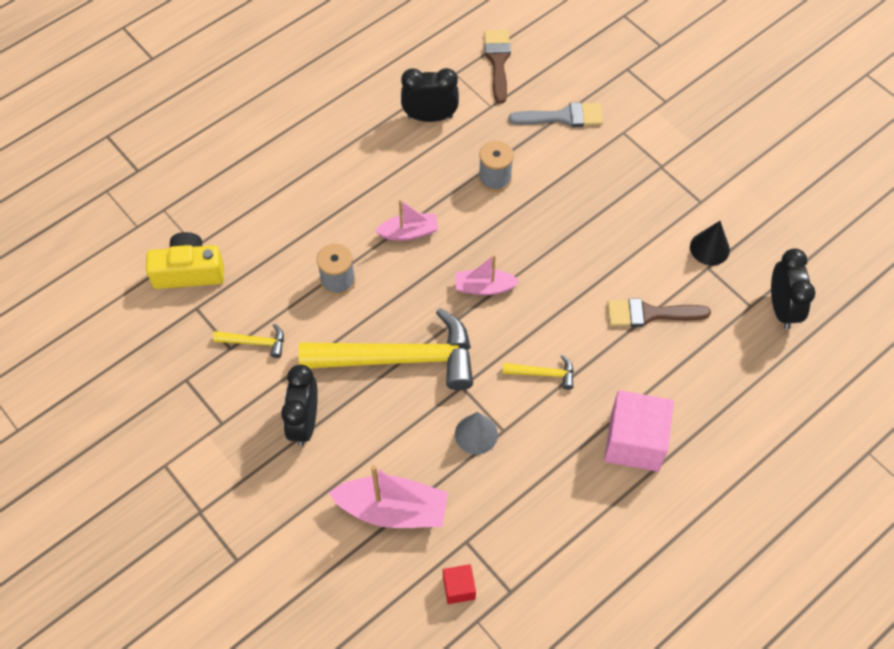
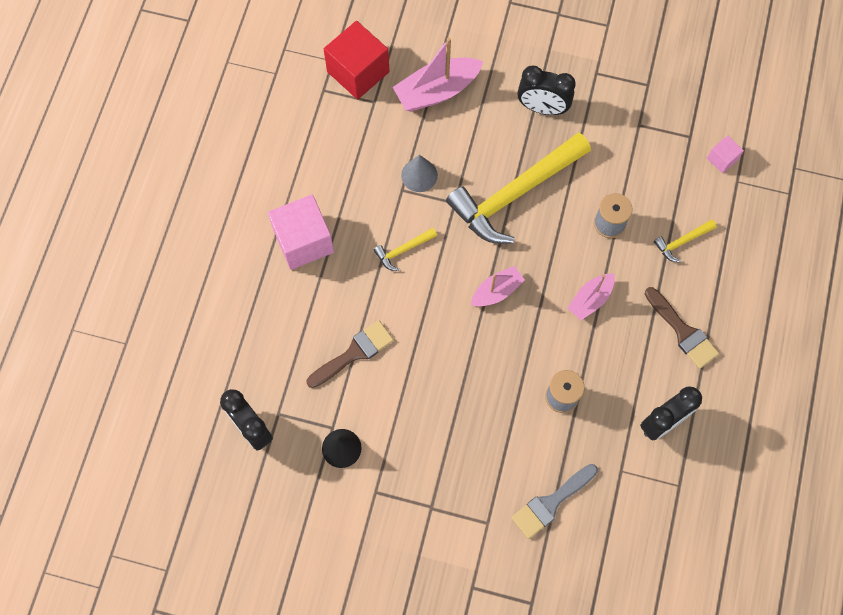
camera: 145 degrees right, 10 degrees up
yellow camera [146,232,224,289] -> pink cube [707,135,744,173]
yellow hammer [213,324,284,358] -> yellow hammer moved to [654,220,716,262]
black clock [281,365,318,446] -> black clock turned 135 degrees clockwise [517,66,576,115]
red cube [443,564,476,604] -> red cube [324,21,390,100], size x2.06
brown brush [484,30,511,104] -> brown brush moved to [645,287,719,369]

